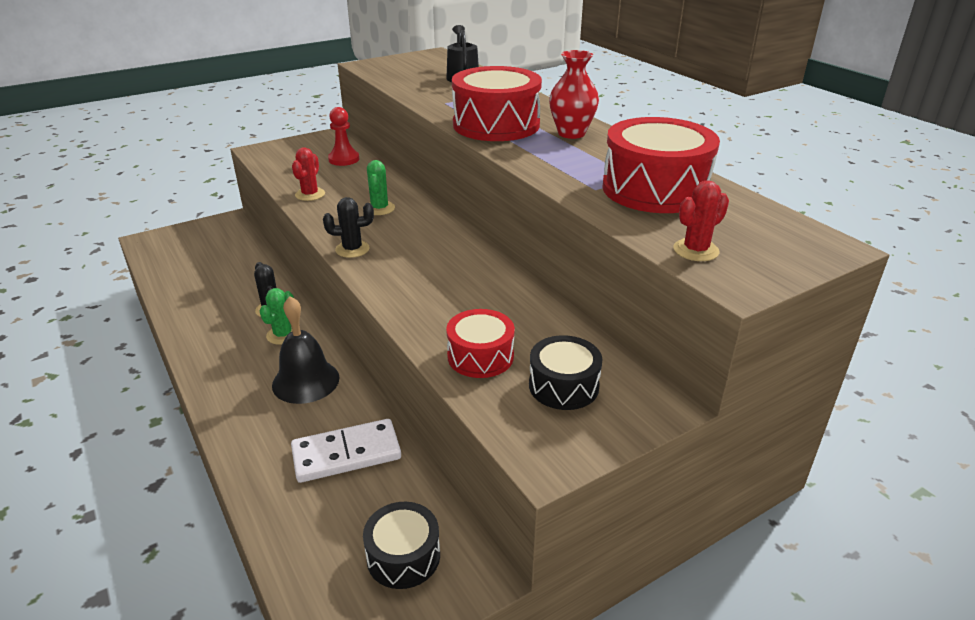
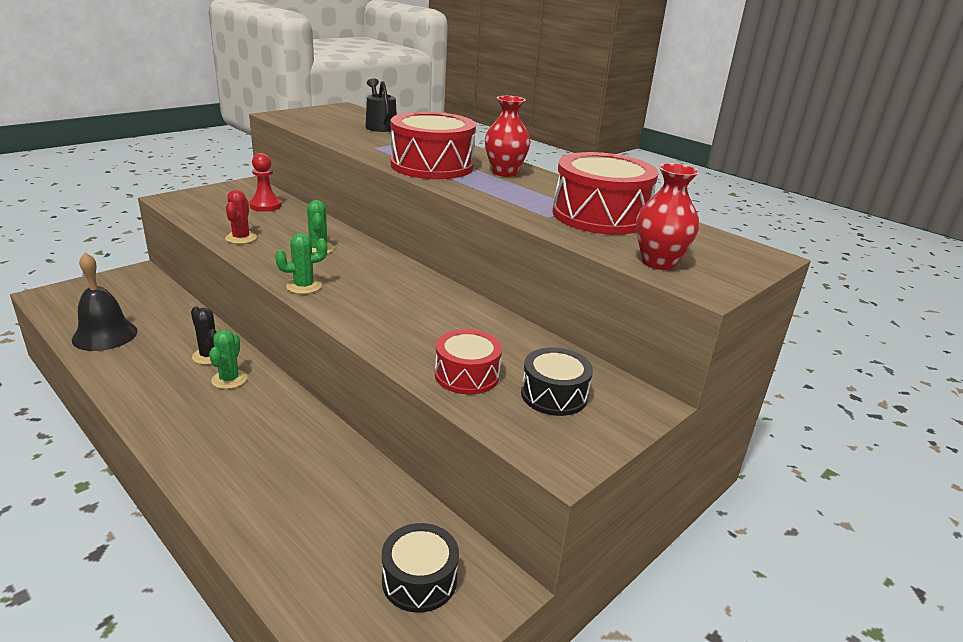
camera: 15 degrees left, 5 degrees down
black bell [272,296,340,404] -> black bell moved to [72,252,137,351]
white domino [291,419,401,483] -> none
black cactus [323,197,374,258] -> green cactus [275,233,327,294]
red cactus [673,180,729,261] -> red vase [636,163,699,270]

